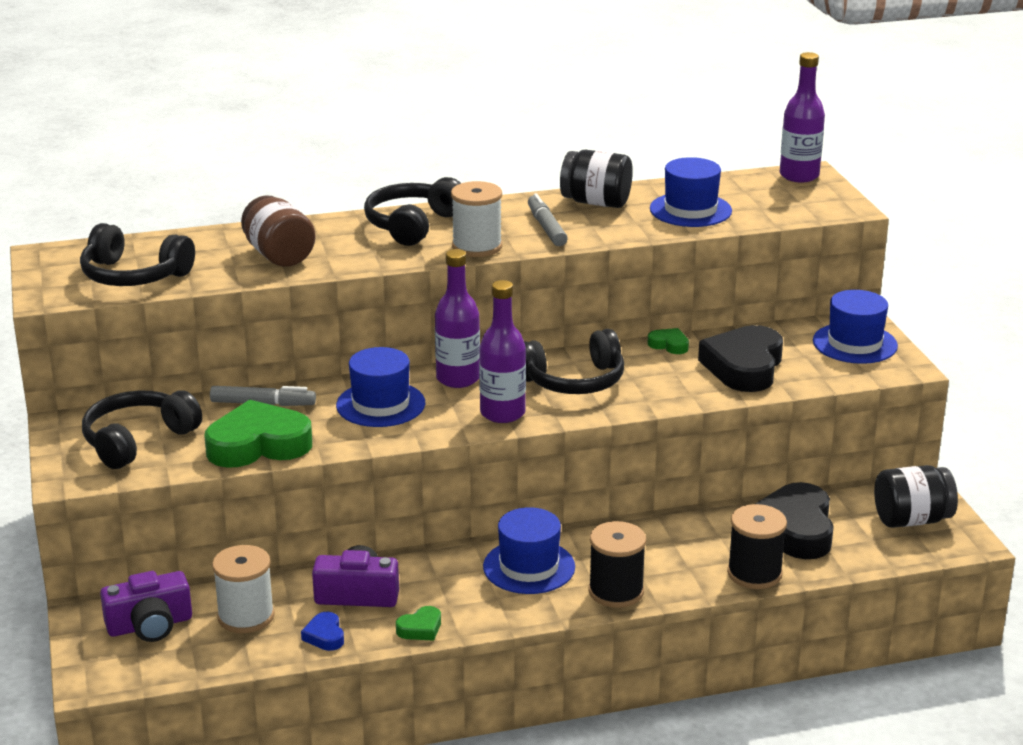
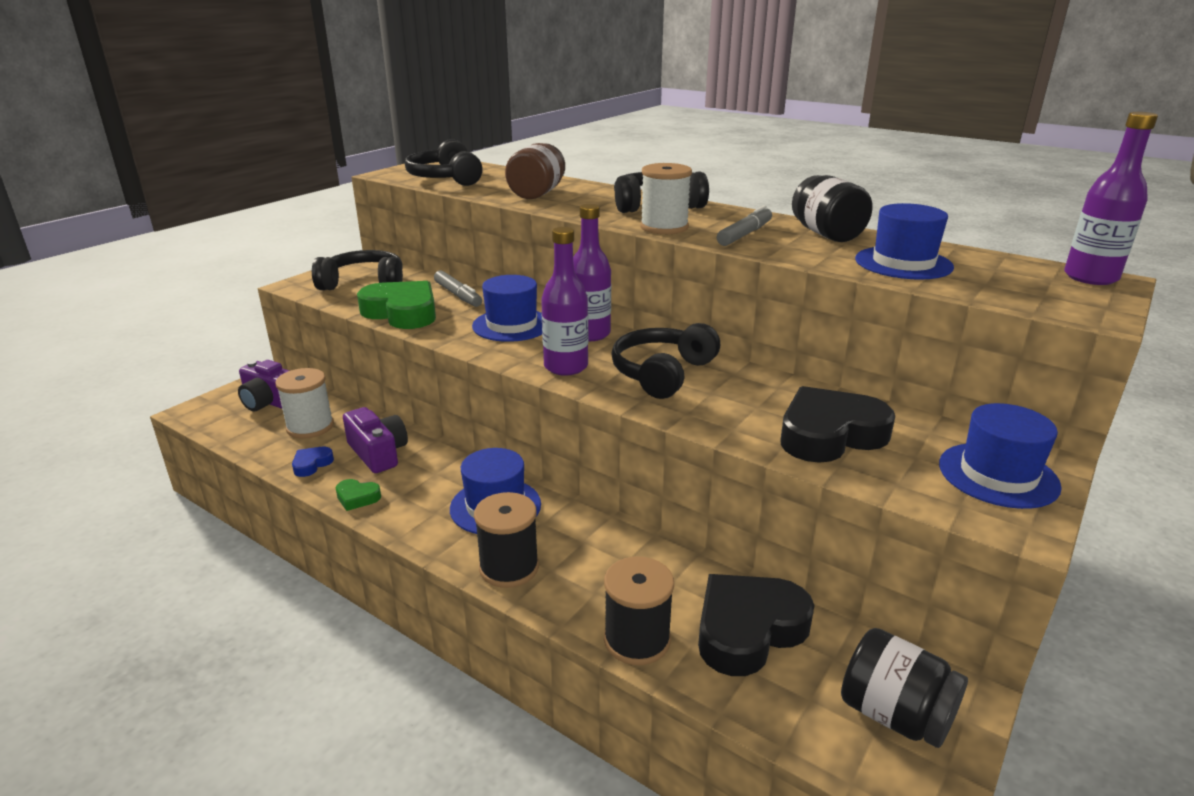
camera: 50 degrees right, 0 degrees up
black headphones [524,329,624,394] -> black headphones turned 90 degrees clockwise [611,323,720,399]
green heart [648,328,689,354] -> none

